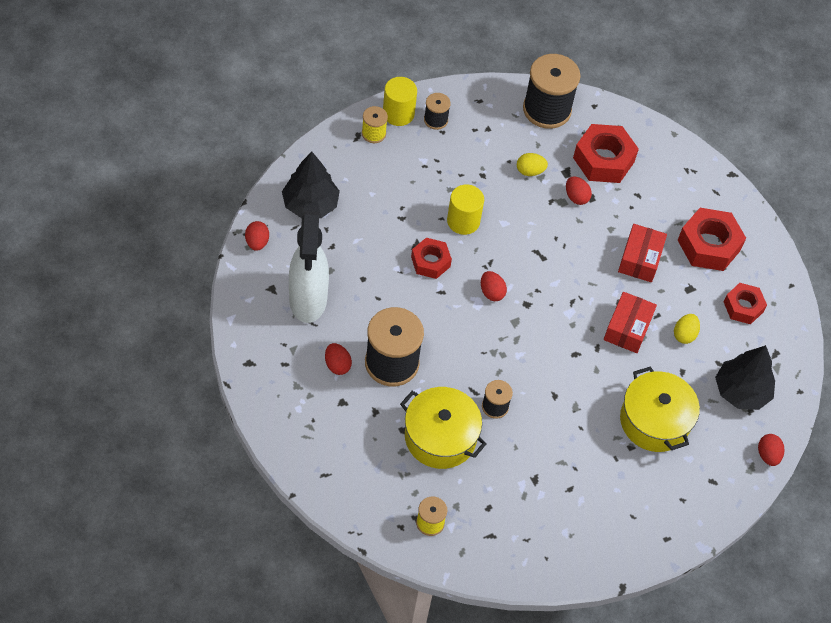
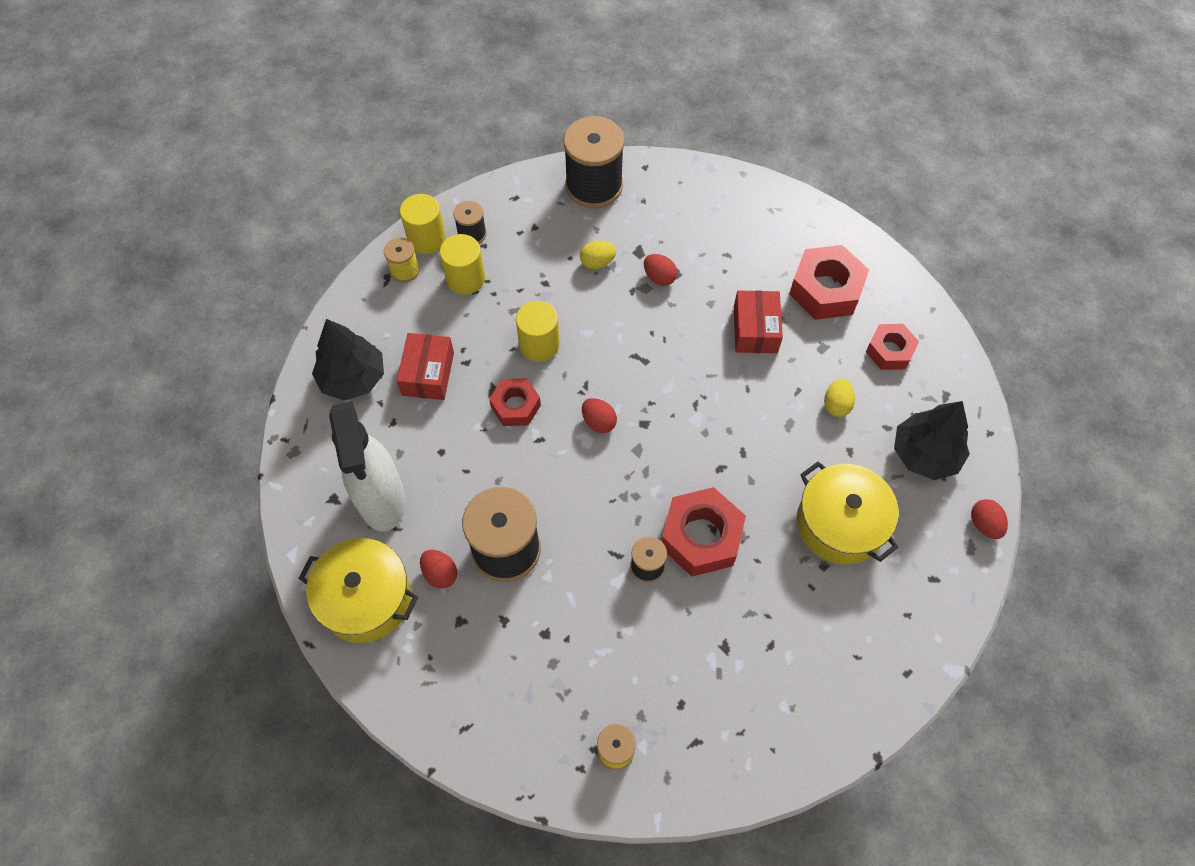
camera: 10 degrees left, 5 degrees up
red egg [245,221,269,251] -> none
yellow pot [400,387,487,469] -> yellow pot moved to [299,538,418,643]
red nut [573,124,639,183] -> red nut moved to [662,487,746,576]
red box [604,292,657,353] -> red box moved to [397,333,454,400]
none -> yellow cylinder [440,234,485,295]

